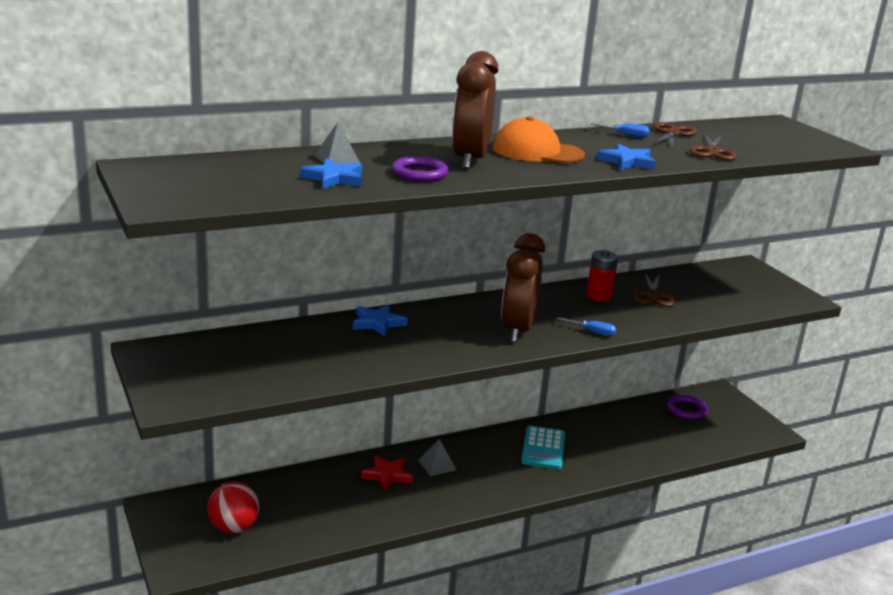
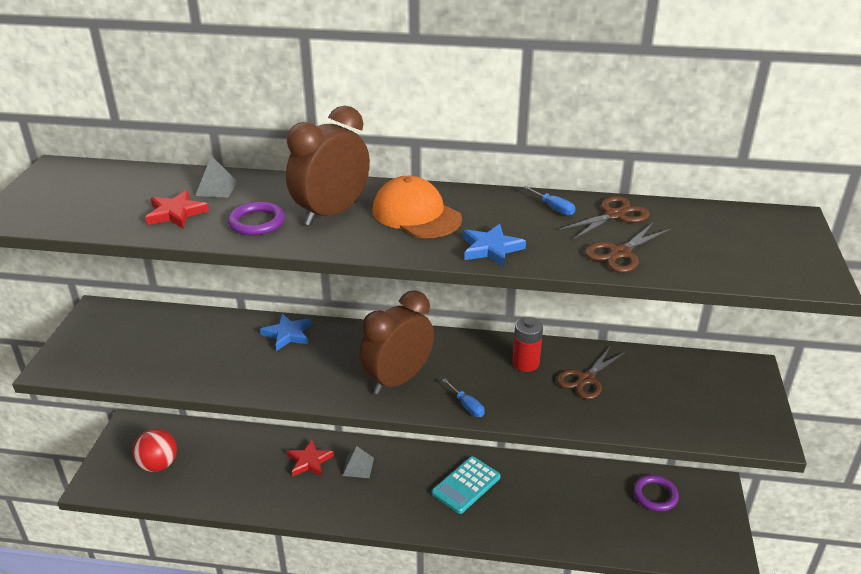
camera: 35 degrees right, 10 degrees up
blue star [300,158,363,189] -> red star [145,190,209,228]

